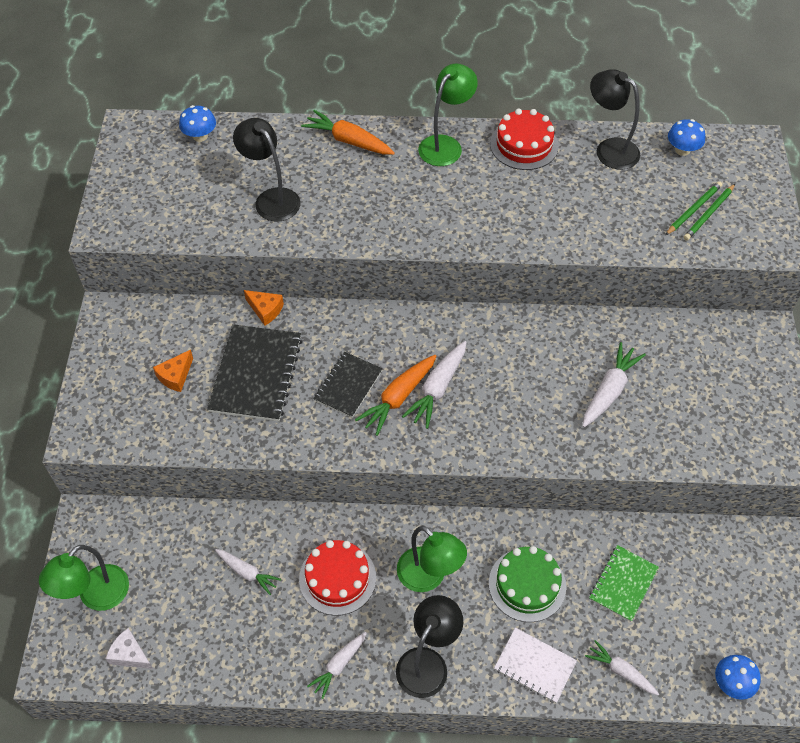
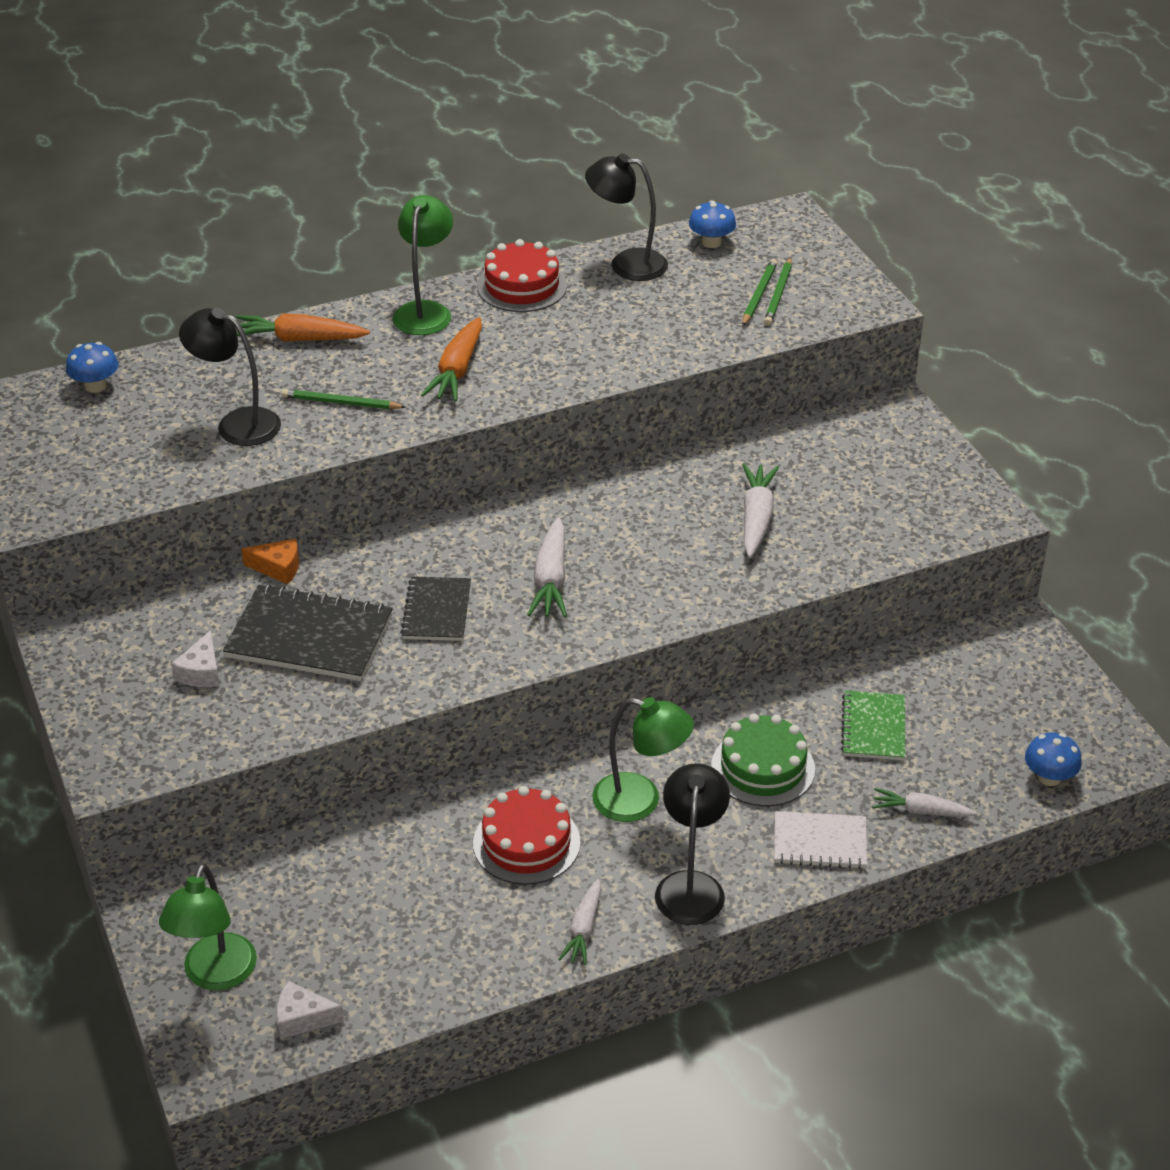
camera: 25 degrees left, 15 degrees down
orange cheese [153,350,193,392] -> white cheese [171,630,220,687]
black notebook [207,324,302,422] -> black notebook turned 60 degrees counterclockwise [223,584,393,681]
white carrot [215,549,281,595] -> none
orange carrot [355,355,436,436] -> orange carrot moved to [421,317,482,401]
none -> green pencil [281,389,406,409]

